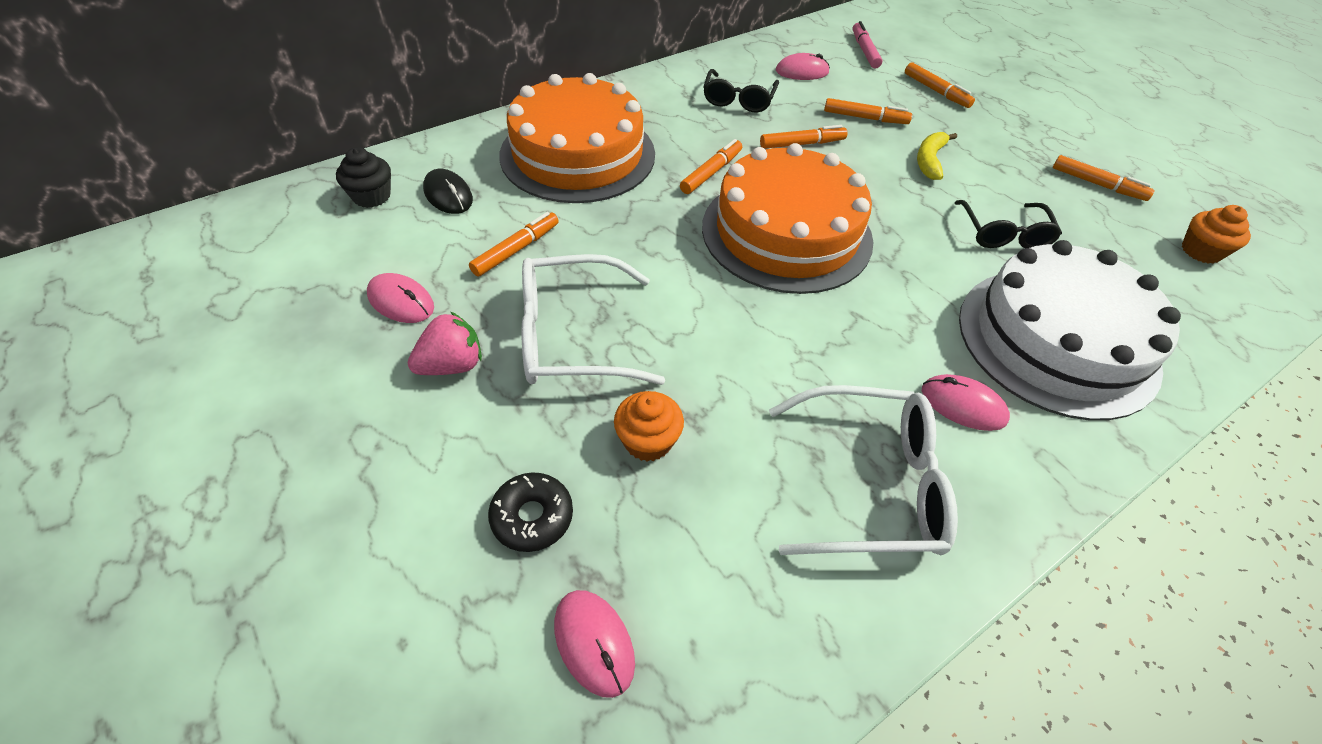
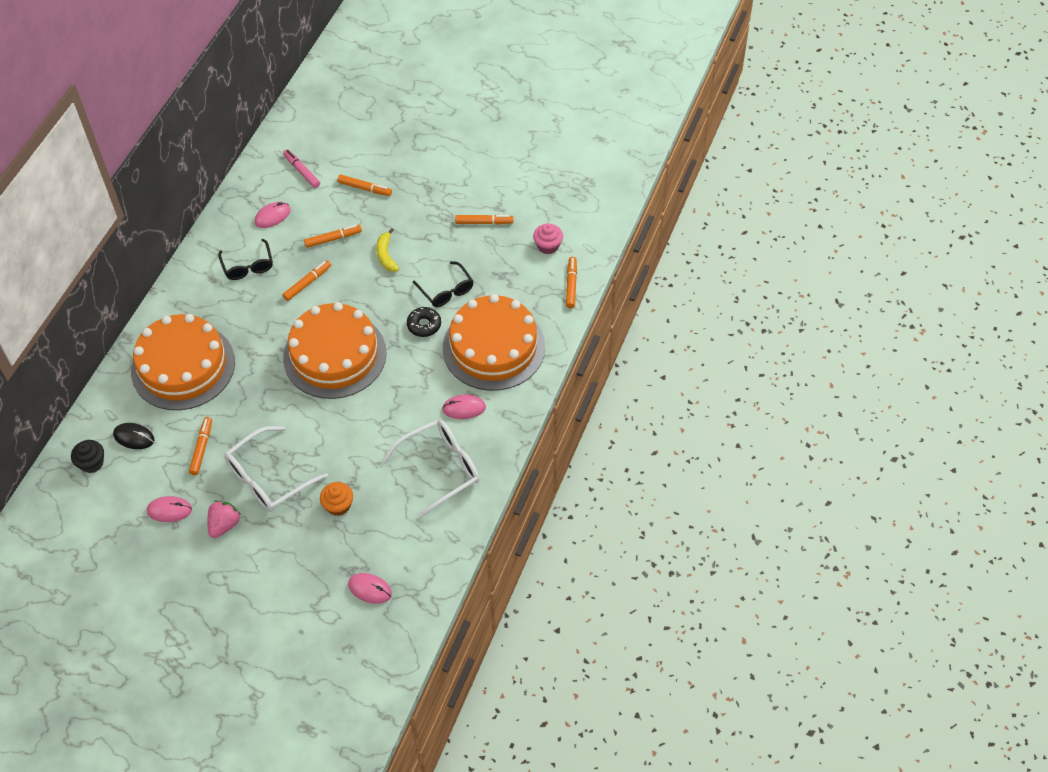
camera: 30 degrees left, 5 degrees up
black donut [488,472,573,552] -> black donut moved to [407,307,441,337]
orange marker [680,139,742,194] -> orange marker moved to [566,257,577,308]
white cake [959,240,1181,421] -> orange cake [443,294,545,391]
orange cupcake [1182,205,1251,264] -> pink cupcake [533,223,563,254]

